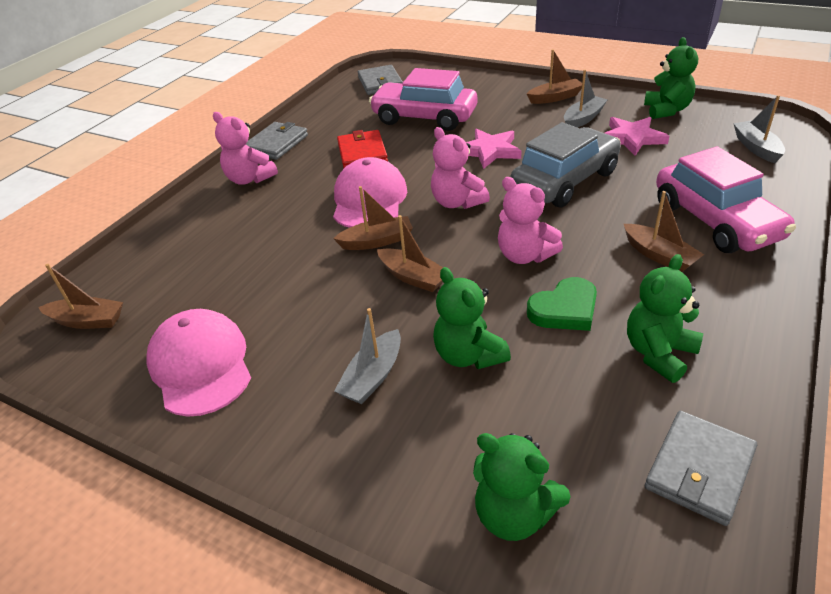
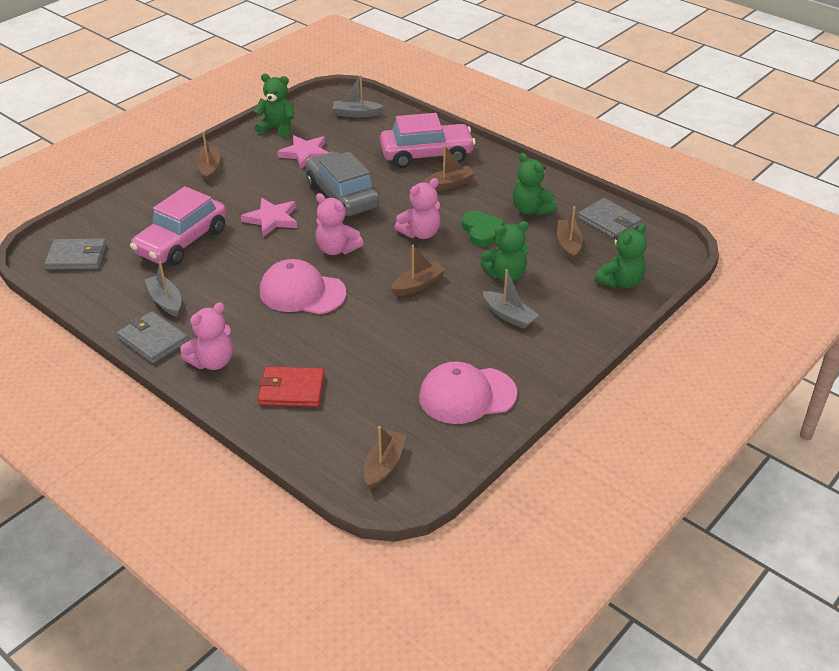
camera: 80 degrees left, 0 degrees up
brown boat [333,186,413,250] -> brown boat moved to [557,206,583,261]
red wallet [337,130,388,168] -> red wallet moved to [258,366,324,407]
pink teddy bear [431,127,490,209] -> pink teddy bear turned 60 degrees clockwise [315,193,364,255]
grey boat [564,69,608,128] -> grey boat moved to [145,262,181,317]

